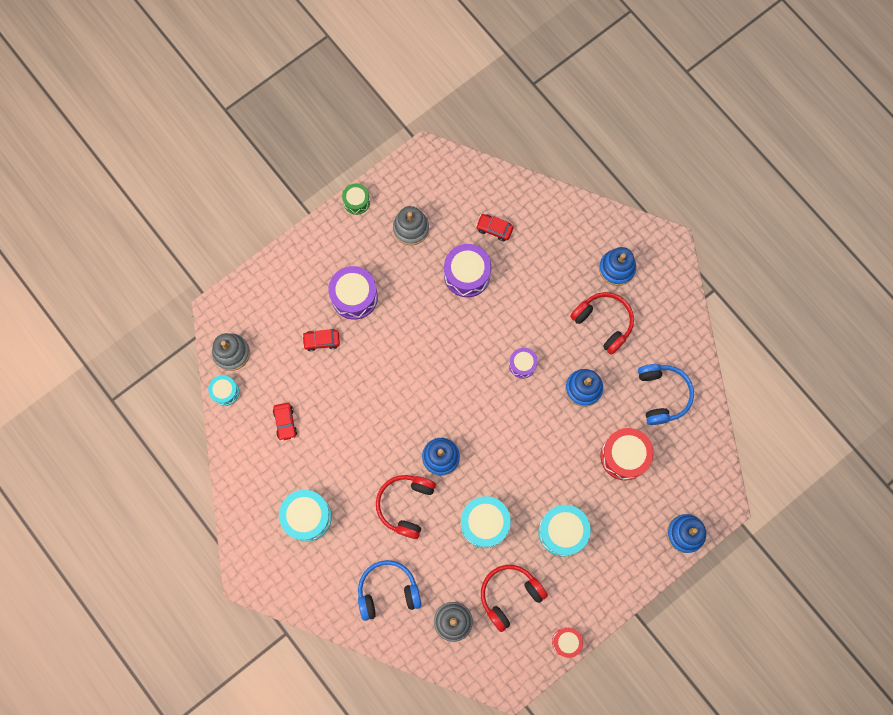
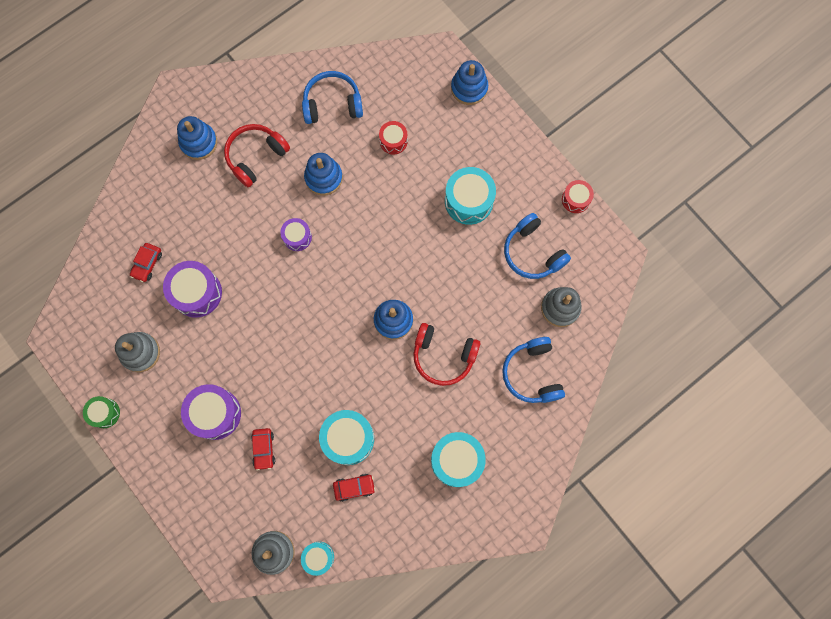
camera: 90 degrees left, 0 degrees up
turquoise drum [461,496,511,548] -> turquoise drum moved to [319,410,374,465]
red headphones [481,565,548,632] -> blue headphones [504,213,571,279]
red drum [600,428,654,480] -> red drum [379,121,408,155], size x0.58

